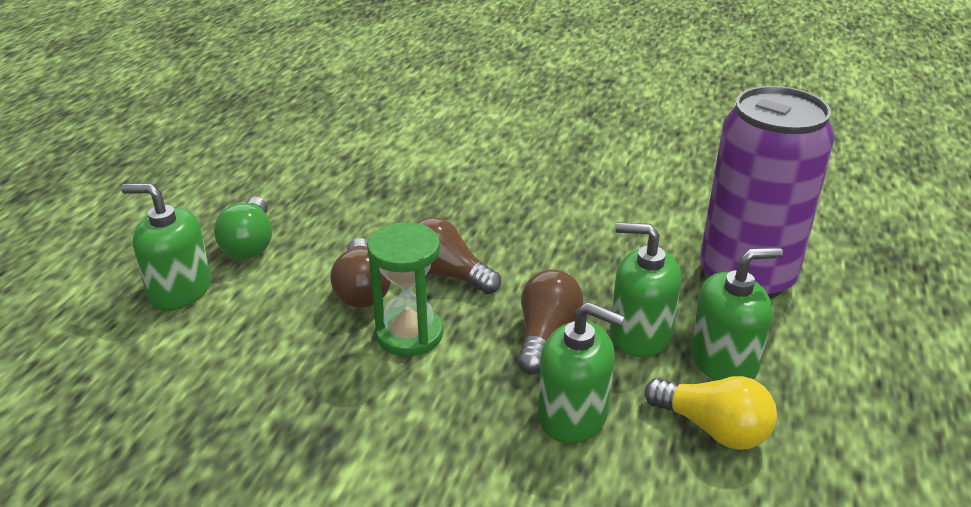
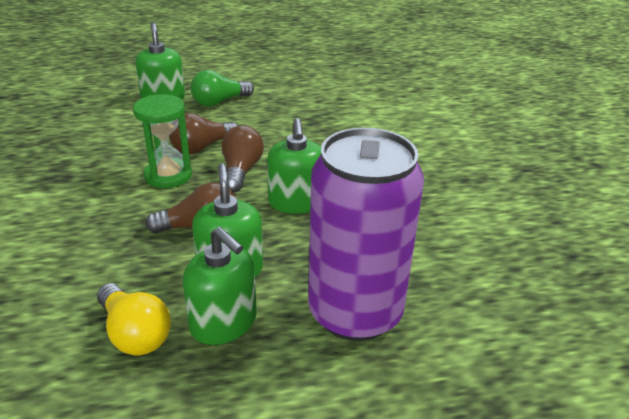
camera: 60 degrees right, 0 degrees up
green soap dispenser [538,302,625,443] -> green soap dispenser moved to [267,118,321,214]
yellow light bulb [644,376,777,450] -> yellow light bulb turned 45 degrees counterclockwise [97,283,171,355]

